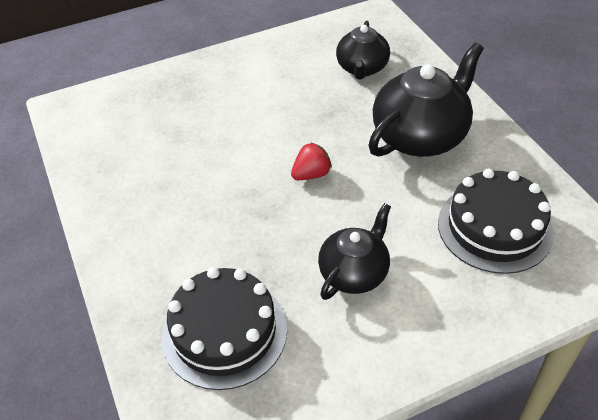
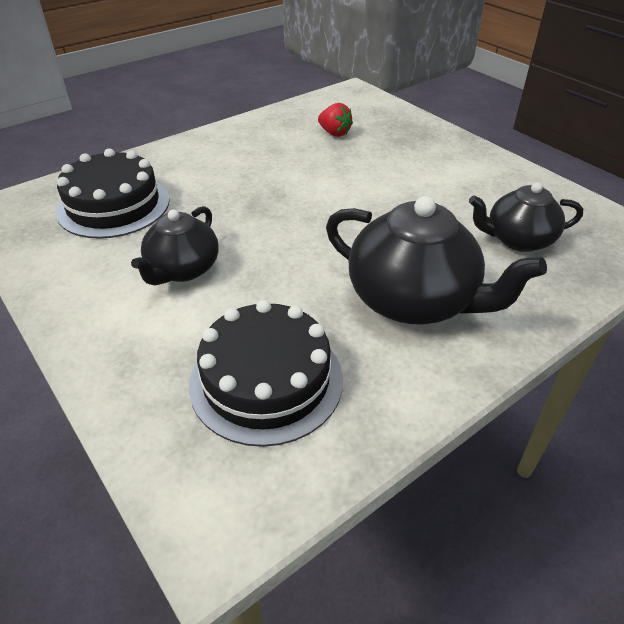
camera: 75 degrees right, 5 degrees down
red strawberry [291,143,332,180] -> red strawberry moved to [318,103,353,137]
black teapot [318,203,391,300] -> black teapot turned 90 degrees clockwise [131,206,219,285]

